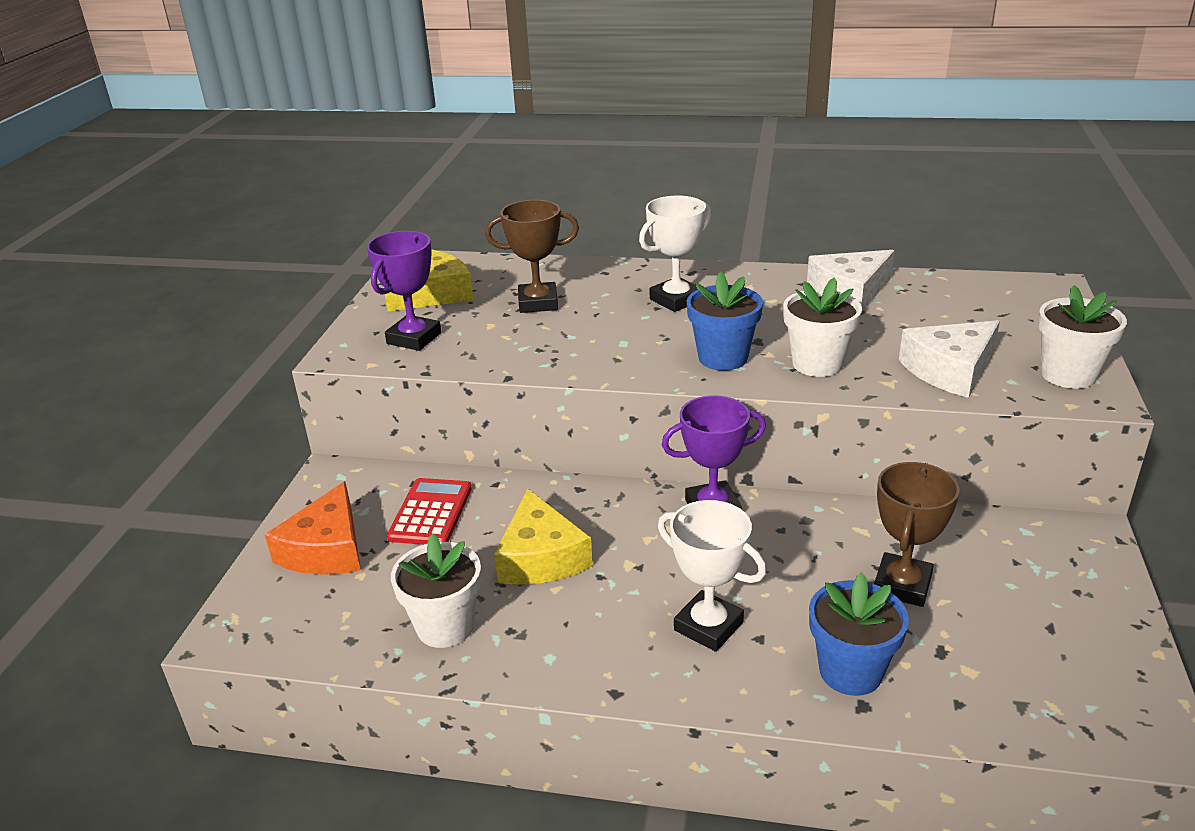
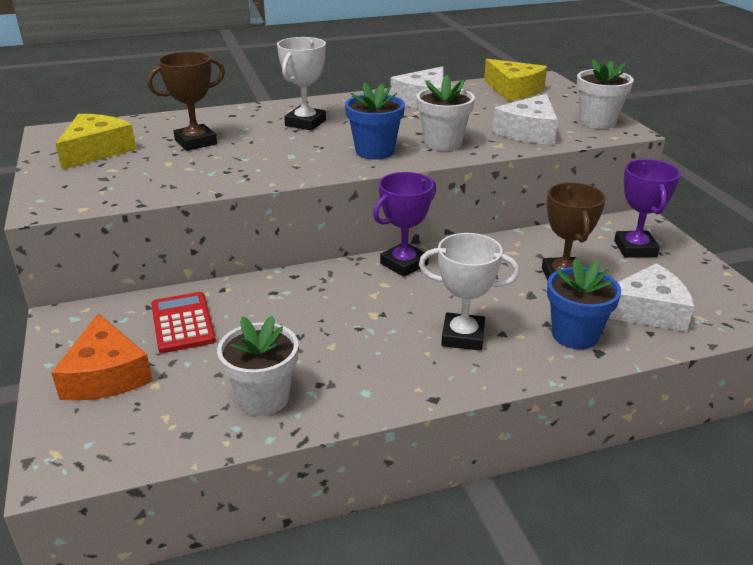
camera: 30 degrees left, 0 degrees up
purple trophy [367,231,441,351] -> purple trophy moved to [614,159,681,258]
yellow cheese [494,489,593,585] -> yellow cheese moved to [484,59,547,101]
none -> white cheese [608,263,694,332]

